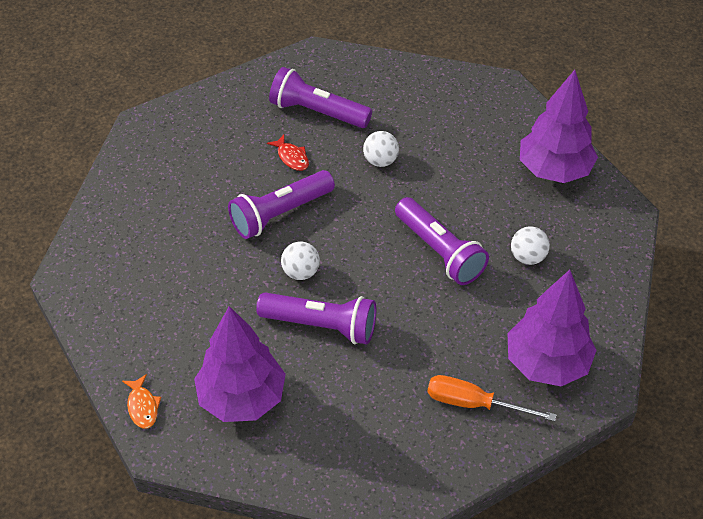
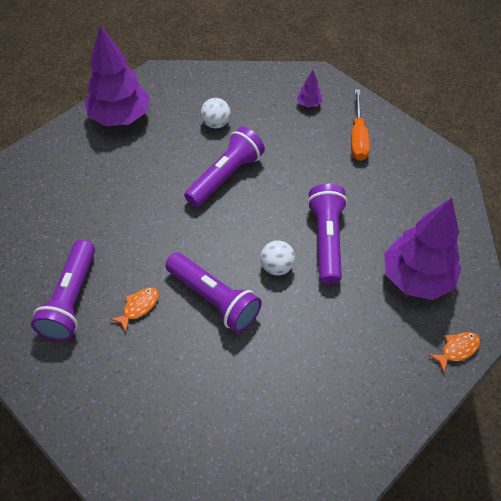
camera: 105 degrees left, 5 degrees up
red fish [267,135,309,171] -> orange fish [110,287,159,332]
white ball [363,131,399,167] -> none
purple tree [508,270,597,386] -> purple tree [297,70,322,108], size x0.41

